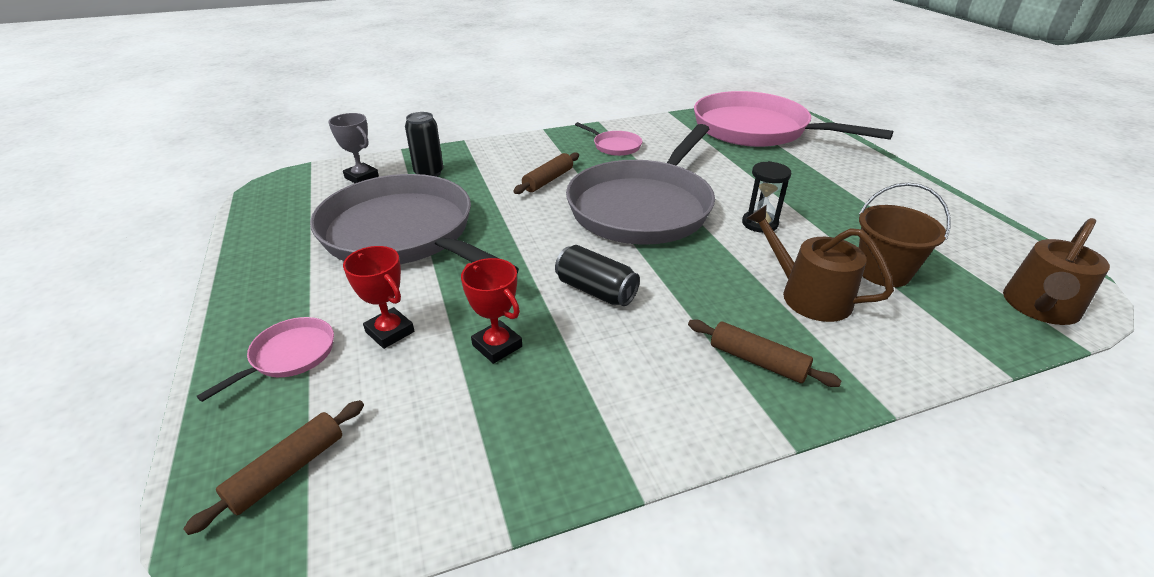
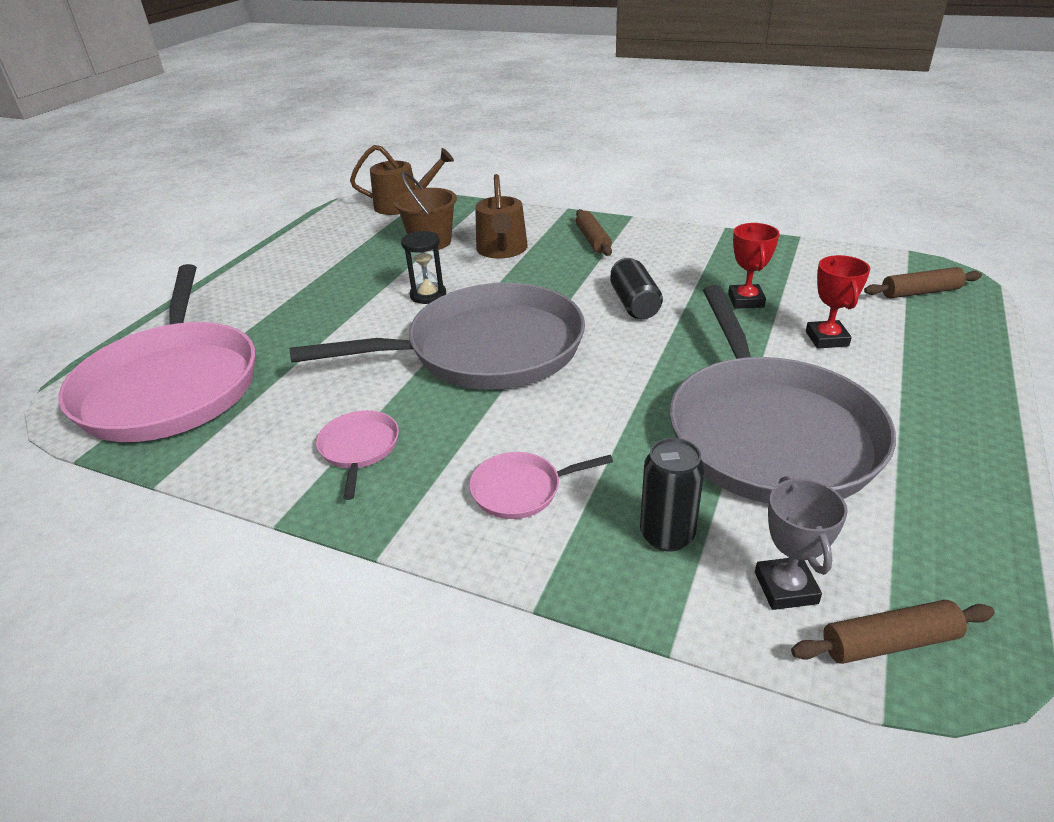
camera: 135 degrees left, 0 degrees up
pink pan [197,317,334,402] -> pink pan moved to [469,452,613,519]
brown rolling pin [513,152,579,194] -> brown rolling pin moved to [791,600,995,664]

